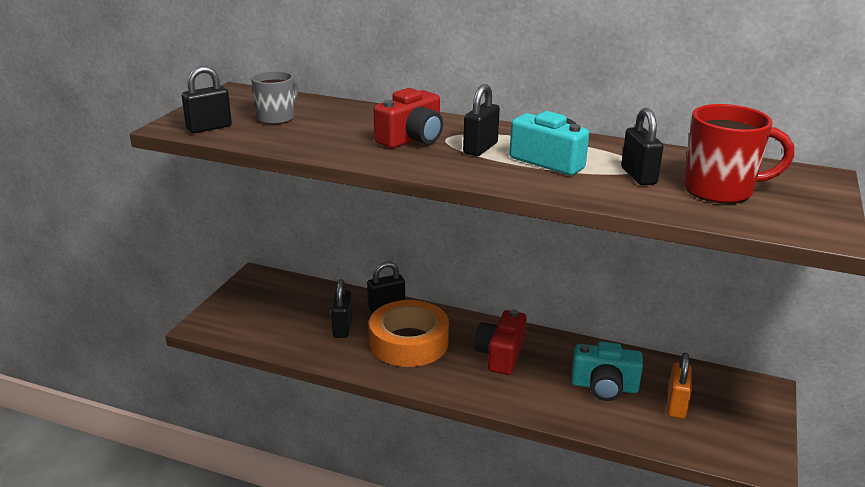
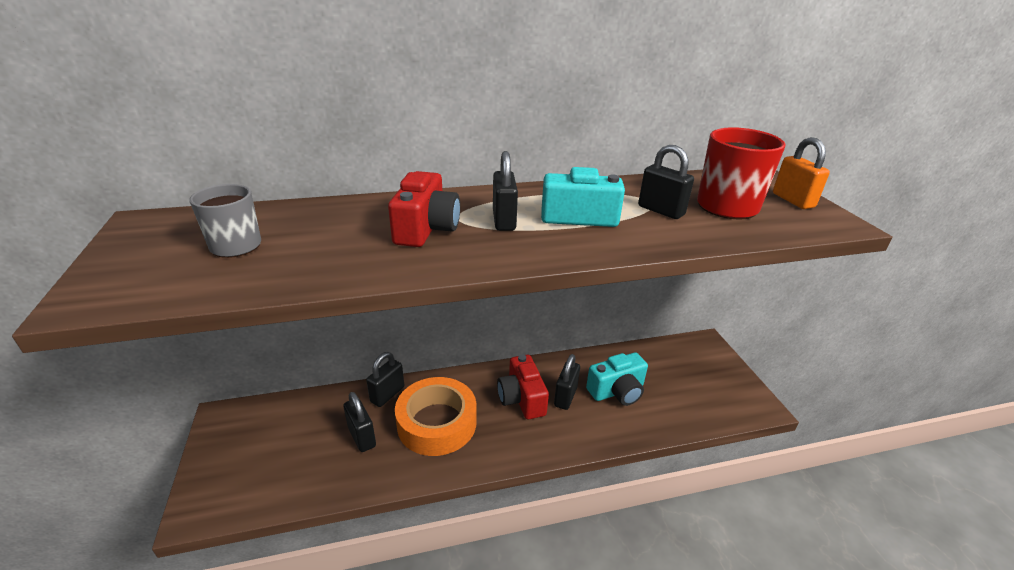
camera: 35 degrees left, 5 degrees up
black padlock [182,66,232,133] -> black padlock moved to [554,354,580,410]
orange padlock [667,352,692,419] -> orange padlock moved to [773,137,830,209]

